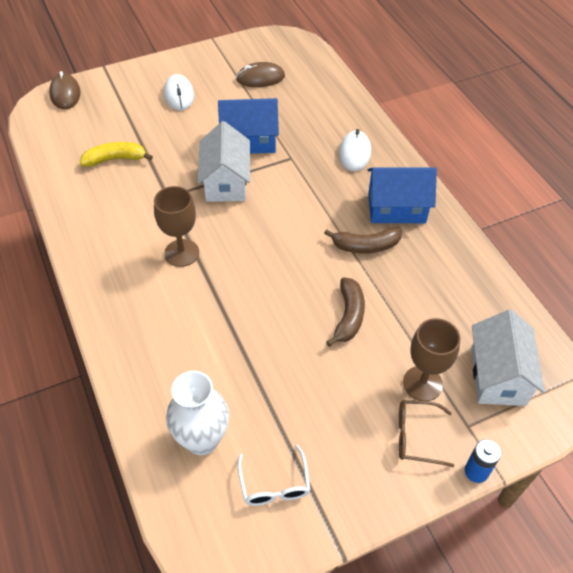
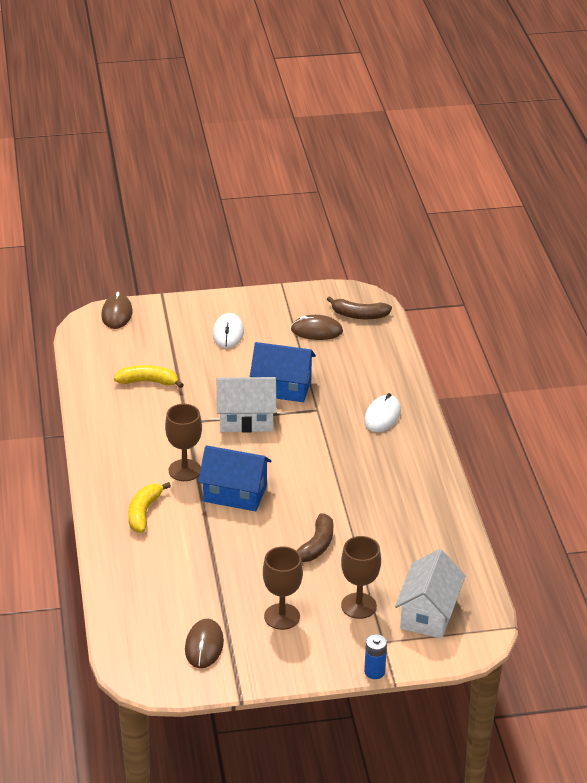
camera: 15 degrees right, 15 degrees down
white vase [166,371,229,455] -> none
white house [197,121,250,202] -> white house turned 75 degrees clockwise [217,377,277,433]
white glasses [238,445,311,506] -> brown mouse [185,619,224,668]
brown banana [324,227,402,253] -> brown banana moved to [327,296,392,319]
blue house [368,167,437,223] -> blue house moved to [198,445,272,511]
brown glasses [399,400,454,467] -> none
none -> yellow banana [128,482,171,533]
none -> brown goblet [263,546,303,630]

